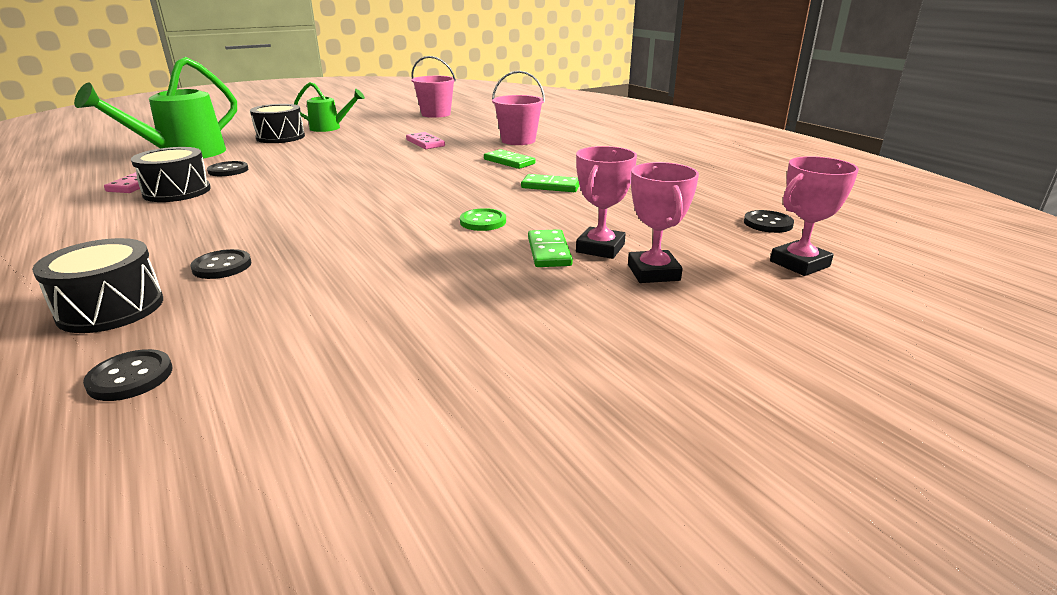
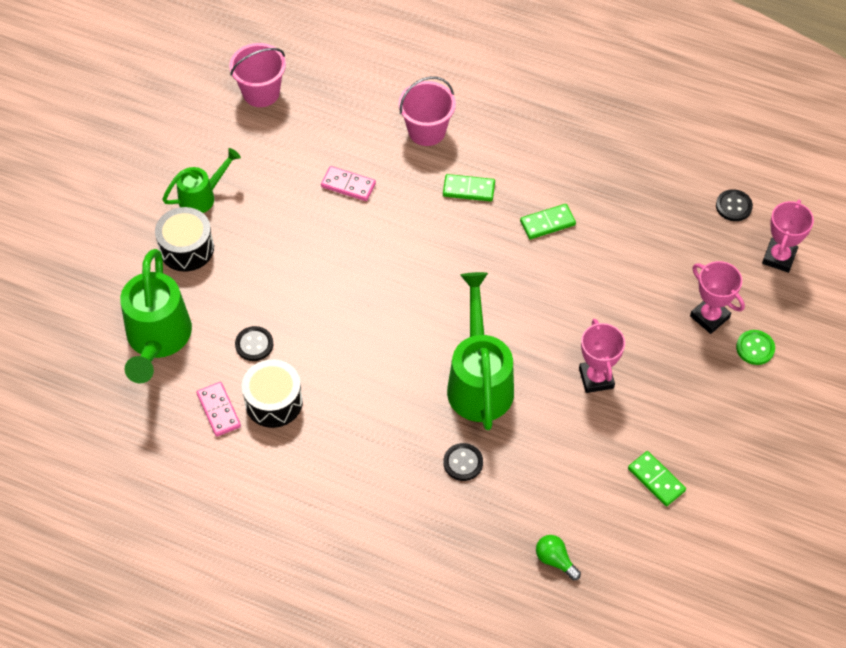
camera: 35 degrees left, 30 degrees up
black drum [32,238,163,333] -> none
black button [83,349,173,401] -> green light bulb [536,535,581,580]
green button [460,208,506,231] -> green button moved to [736,330,775,365]
green domino [528,229,573,267] -> green domino moved to [628,451,686,506]
pink trophy [576,146,637,259] -> pink trophy moved to [579,319,625,393]
none -> green watering can [447,272,514,430]

